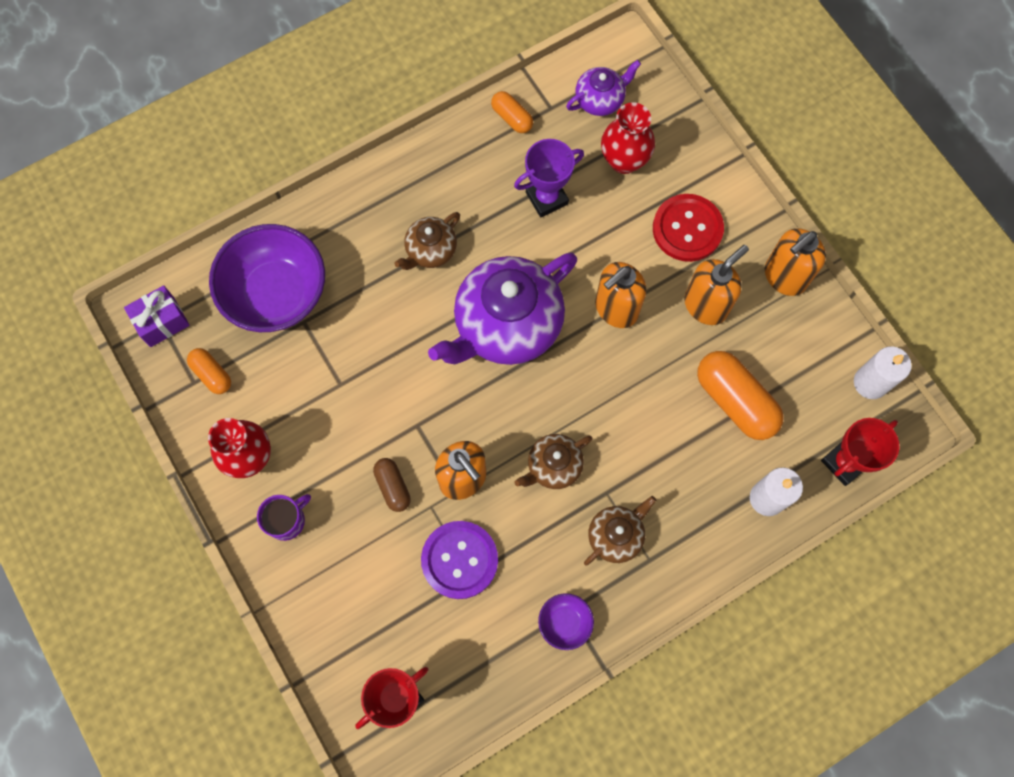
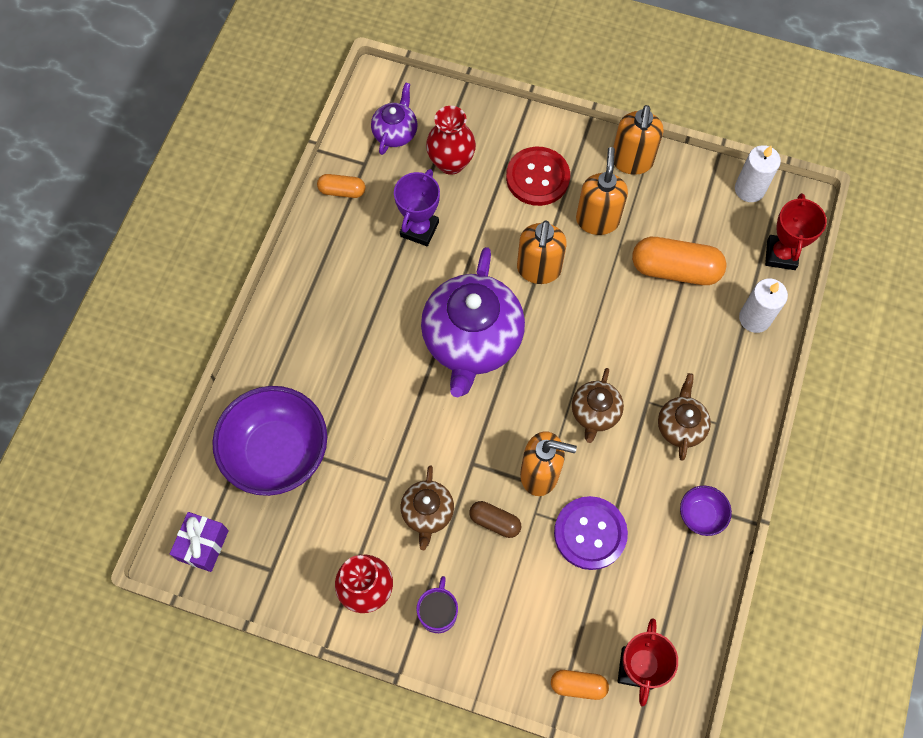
camera: 40 degrees left, 5 degrees down
orange capsule [187,348,231,394] -> orange capsule moved to [551,670,609,700]
brown teapot [394,212,460,270] -> brown teapot moved to [401,466,454,550]

